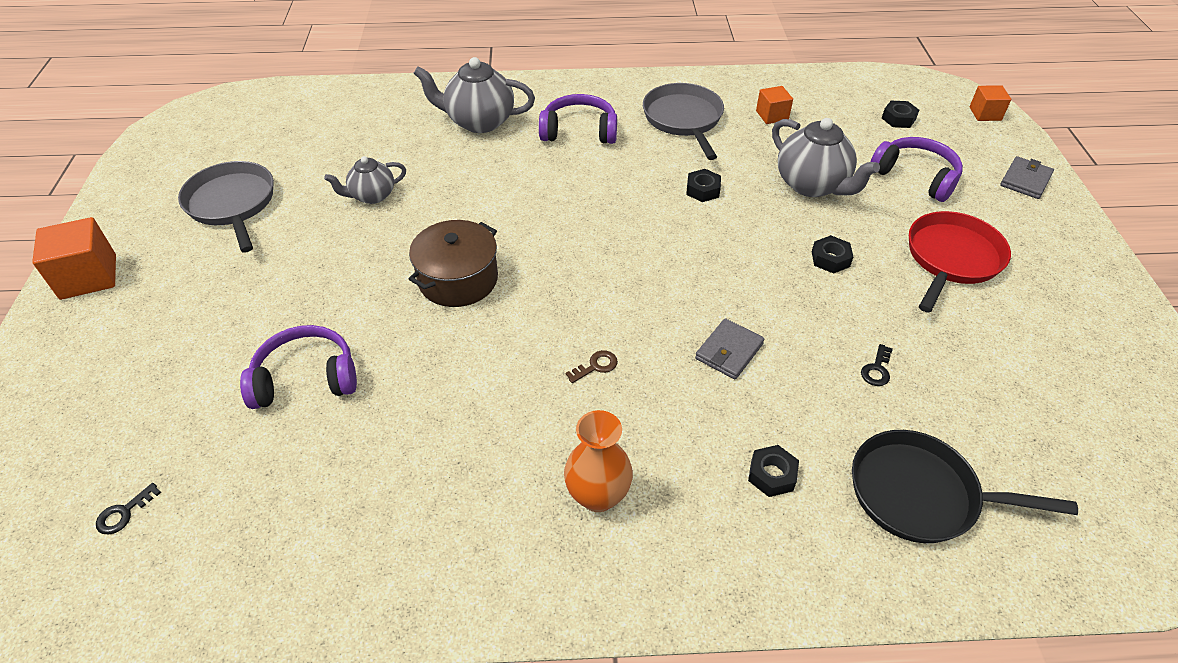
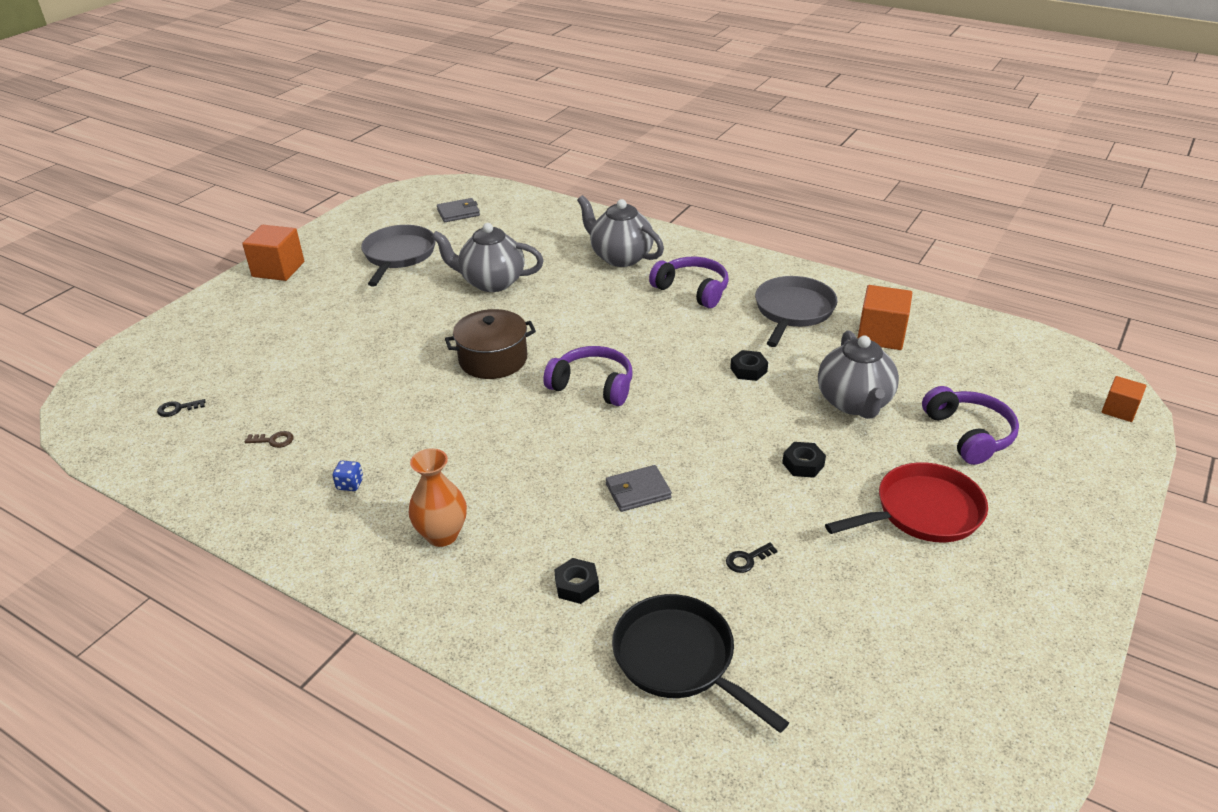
camera: 35 degrees right, 10 degrees down
purple headphones [240,325,357,409] -> purple headphones moved to [543,346,632,406]
grey teapot [324,156,406,204] -> grey teapot [432,223,544,292], size x1.64
brown key [565,350,618,383] -> brown key moved to [245,431,294,448]
orange cube [756,86,793,124] -> orange cube [858,285,912,350], size x1.68
black nut [882,101,919,128] -> none
grey wallet [1000,156,1054,199] -> grey wallet moved to [437,198,480,222]
none -> blue dice [332,461,363,491]

